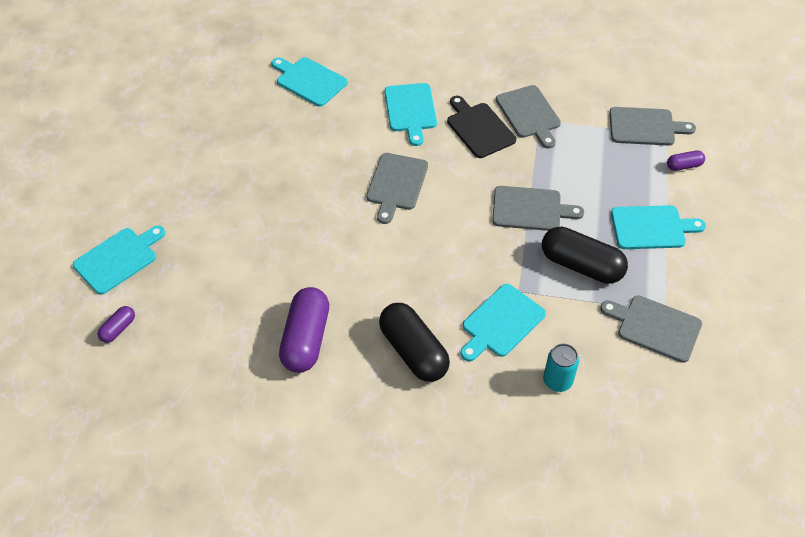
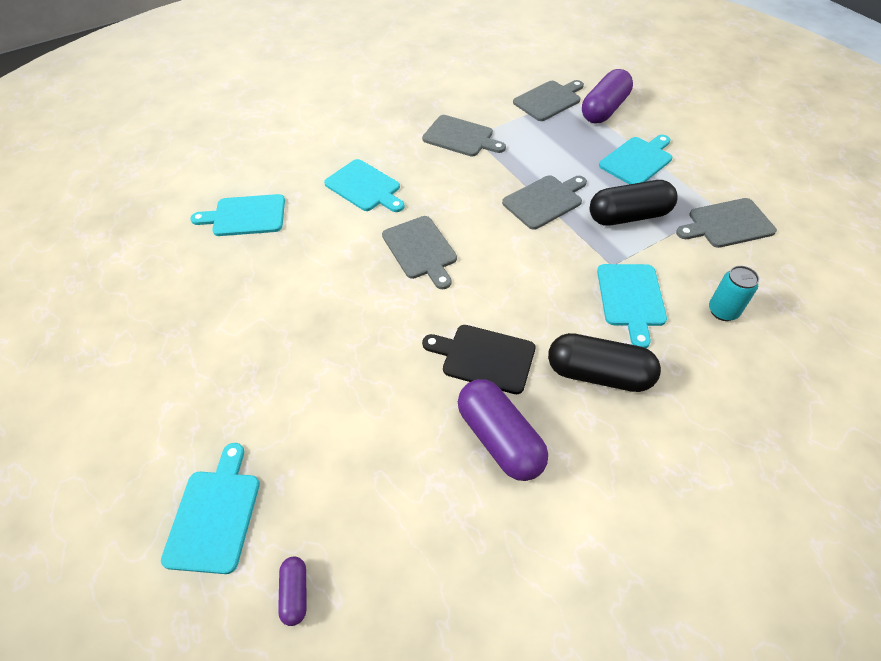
camera: 40 degrees left, 0 degrees up
black cutting board [447,96,516,158] -> black cutting board moved to [422,325,536,394]
purple capsule [667,151,705,171] -> purple capsule [582,69,633,123], size x2.08

